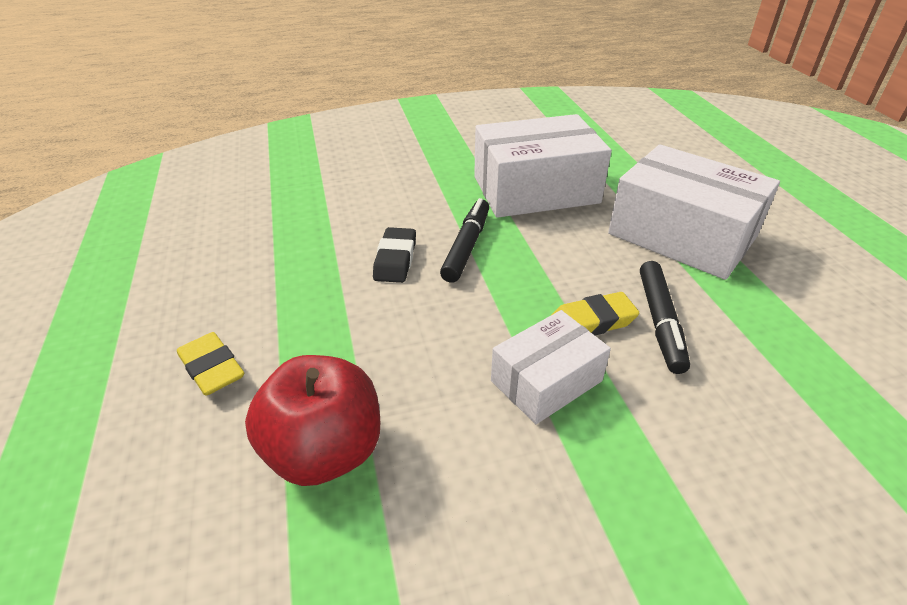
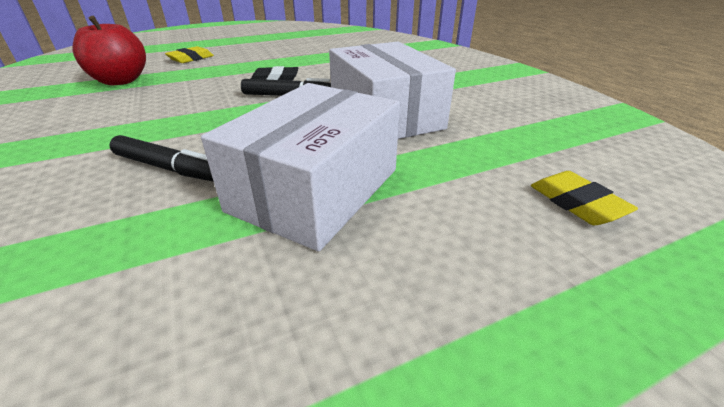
camera: 80 degrees right, 5 degrees down
white box [491,310,611,424] -> none
yellow eraser [552,292,639,335] -> yellow eraser moved to [531,171,638,225]
black marker [640,261,690,374] -> black marker turned 150 degrees counterclockwise [109,135,214,182]

